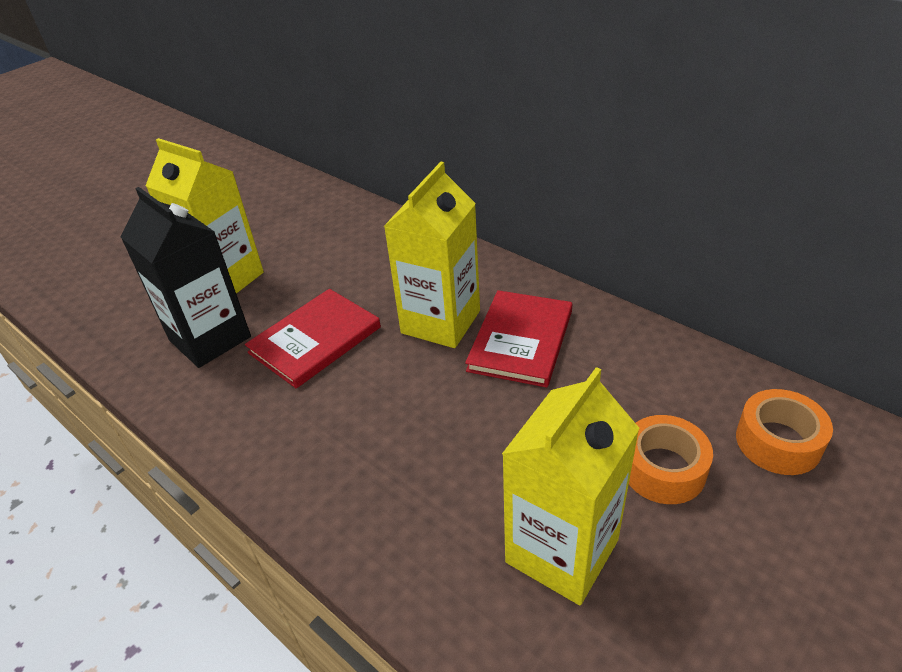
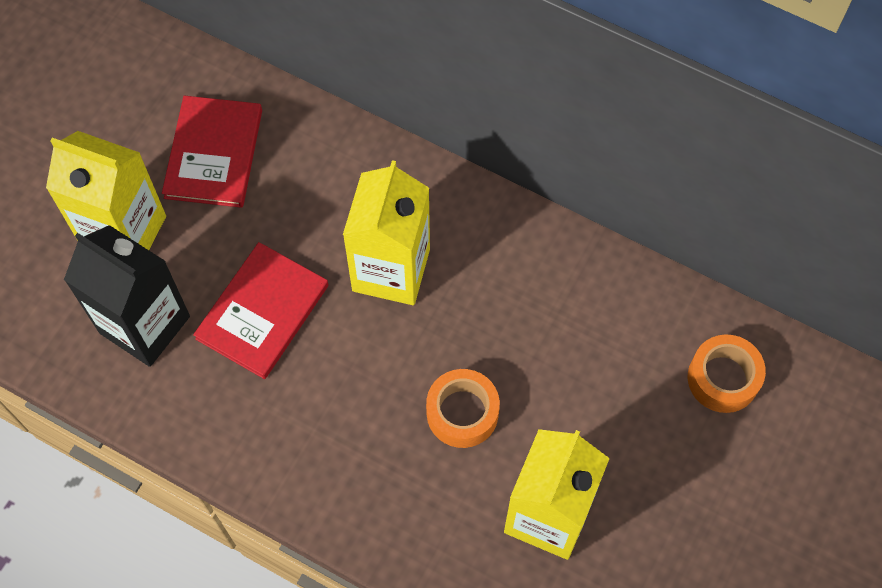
camera: 15 degrees left, 25 degrees up
red book [465,290,572,387] -> red book moved to [162,95,262,208]
orange tape [629,415,713,504] -> orange tape moved to [426,369,500,448]

